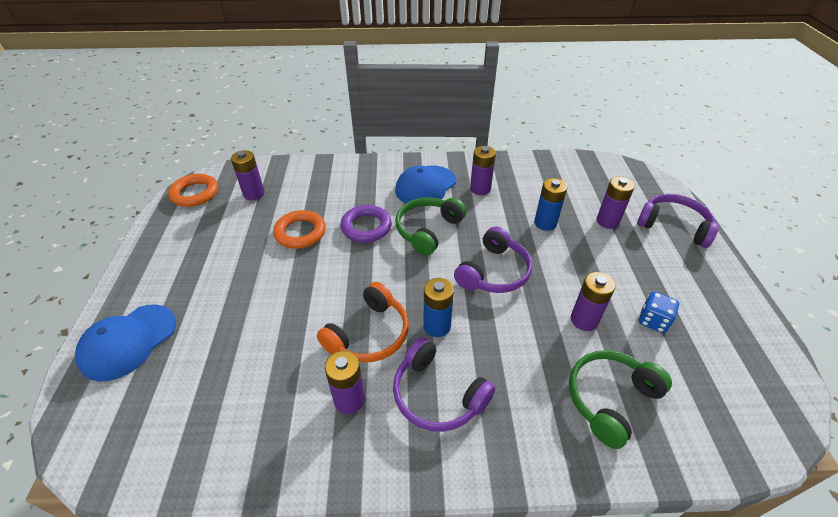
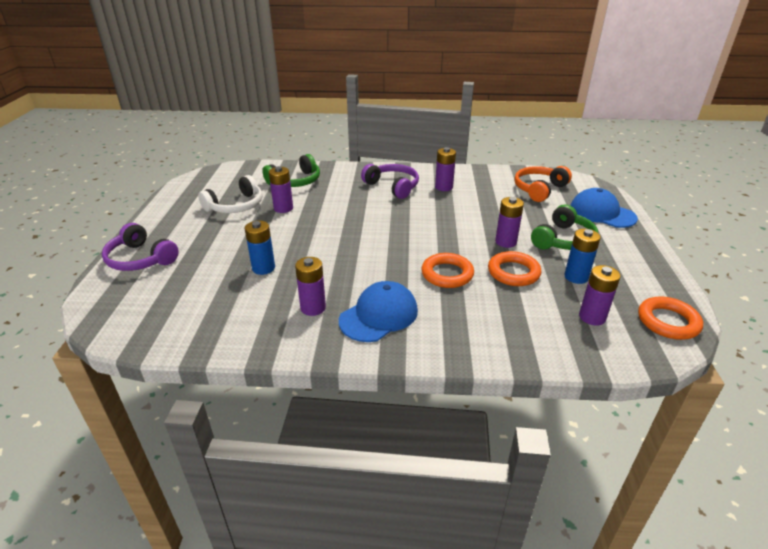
camera: 175 degrees left, 10 degrees down
blue cap [75,304,176,381] -> blue cap turned 90 degrees counterclockwise [570,188,638,228]
orange headphones [317,282,409,362] -> orange headphones moved to [514,166,572,202]
purple ring [340,205,392,242] -> orange ring [421,253,474,288]
green headphones [396,197,466,256] -> green headphones moved to [531,205,598,250]
blue battery [423,278,454,337] -> blue battery moved to [564,229,601,284]
purple headphones [454,227,532,293] -> none
purple battery [596,177,635,229] -> purple battery moved to [495,197,524,248]
blue dice [639,292,679,333] -> white headphones [198,175,262,213]

